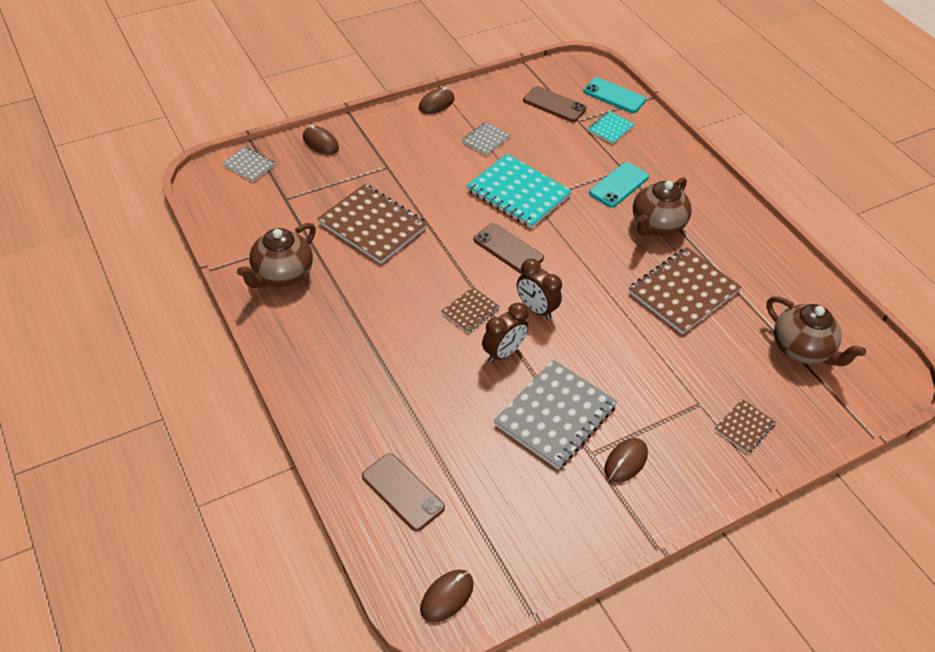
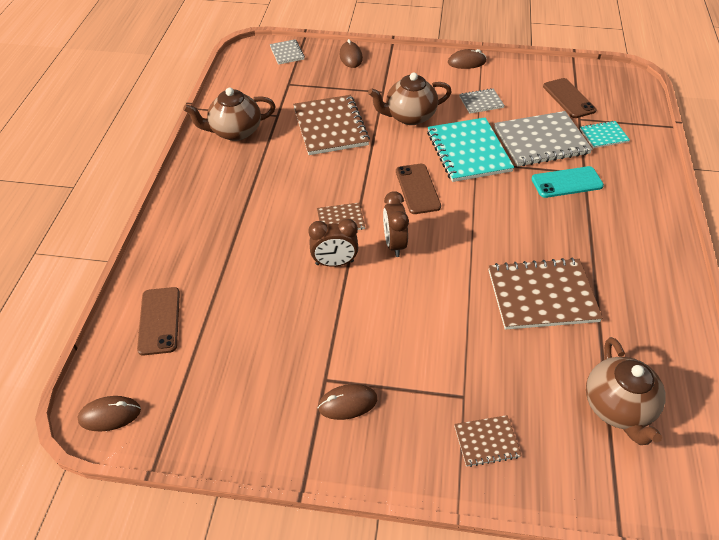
camera: 40 degrees right, 0 degrees up
grey notebook [493,360,618,469] -> grey notebook moved to [494,111,593,167]
turquoise phone [583,77,646,113] -> none
brown teapot [633,177,692,236] -> brown teapot moved to [368,72,452,125]

